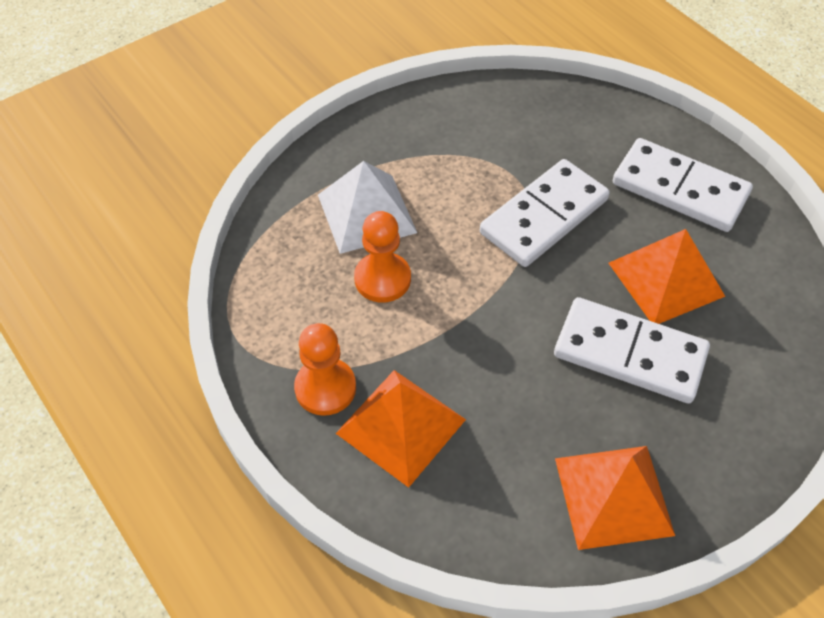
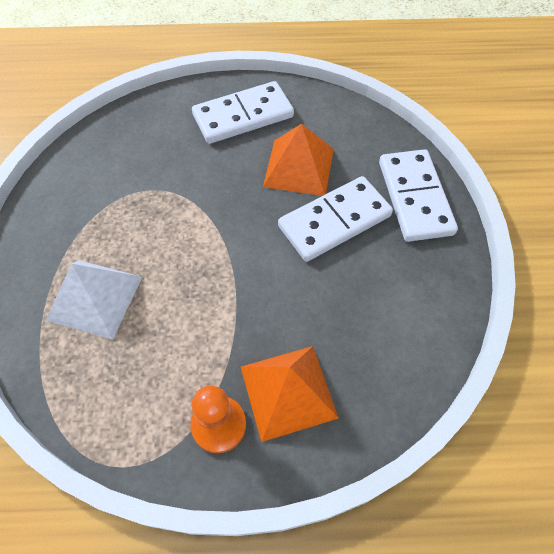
camera: 55 degrees left, 5 degrees up
orange pawn [354,211,411,302] -> none
white domino [480,159,610,267] -> white domino moved to [379,149,458,242]
orange pyramid [555,446,675,550] -> none

